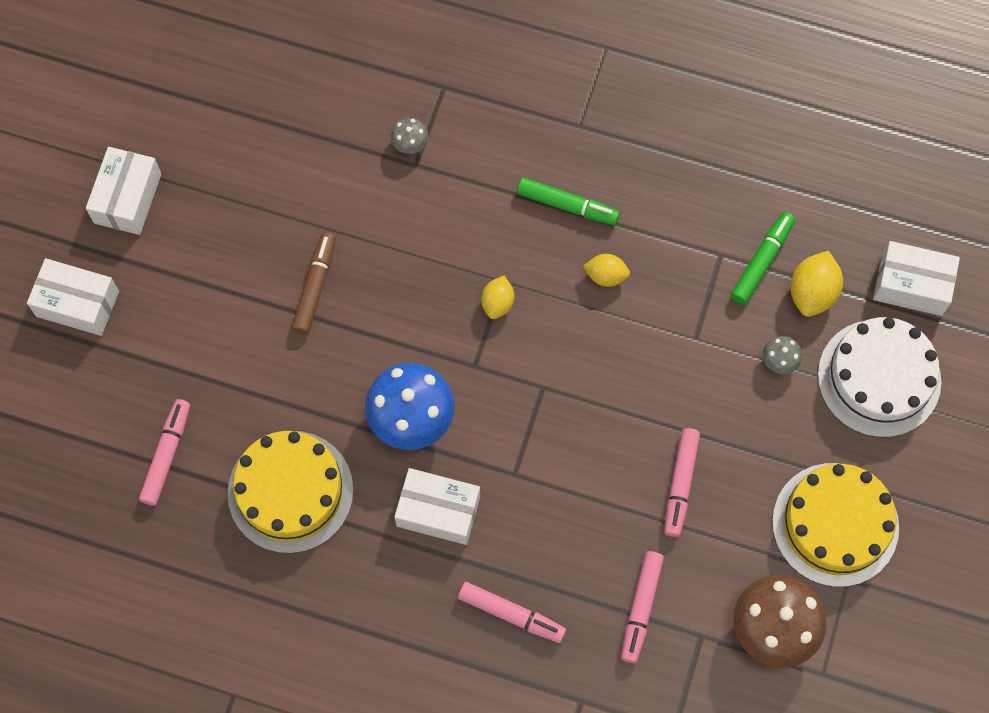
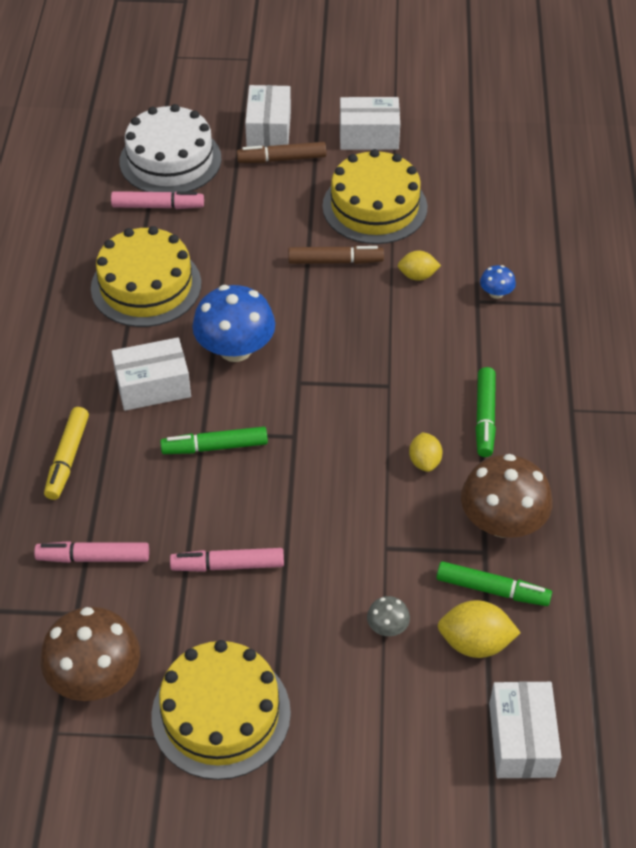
camera: 75 degrees right, 20 degrees down
grey mushroom [391,118,428,154] -> blue mushroom [480,265,516,299]
white box [394,468,480,545] -> white box turned 75 degrees clockwise [112,337,191,411]
pink marker [458,582,566,643] -> yellow marker [44,407,89,500]
yellow lemon [481,276,514,319] -> yellow lemon moved to [398,250,441,281]
white cake [818,317,941,437] -> white cake moved to [120,104,222,193]
none -> green marker [160,427,268,454]
none -> brown marker [237,142,327,163]
none -> yellow cake [322,149,427,244]
none -> brown mushroom [461,454,552,538]

